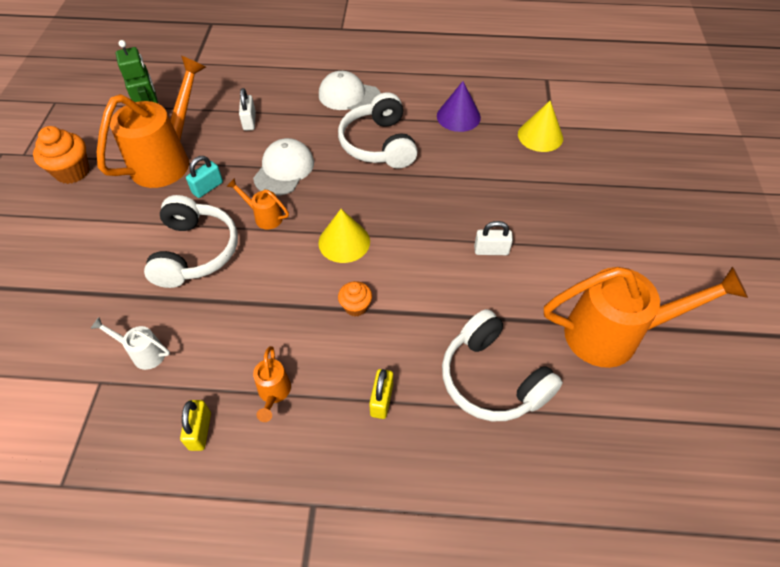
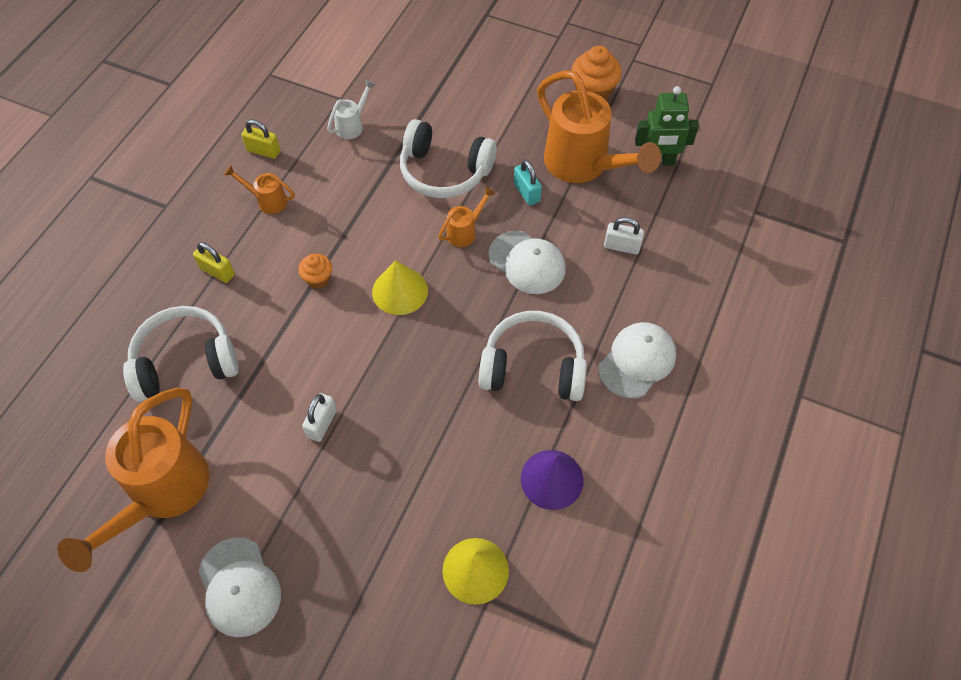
camera: 110 degrees right, 5 degrees up
none -> white cap [198,537,281,637]

